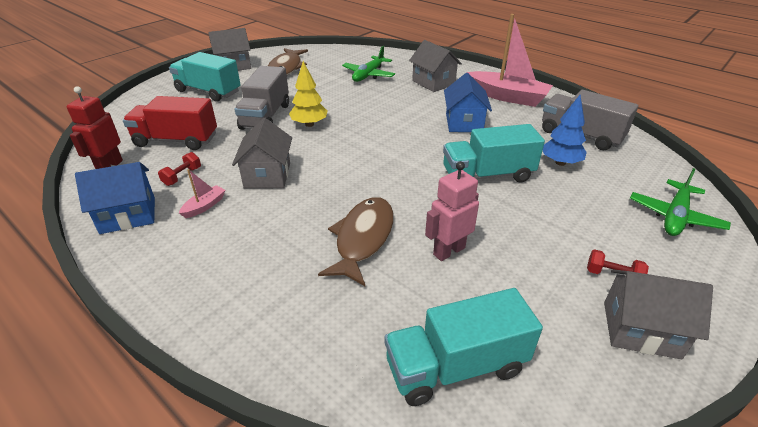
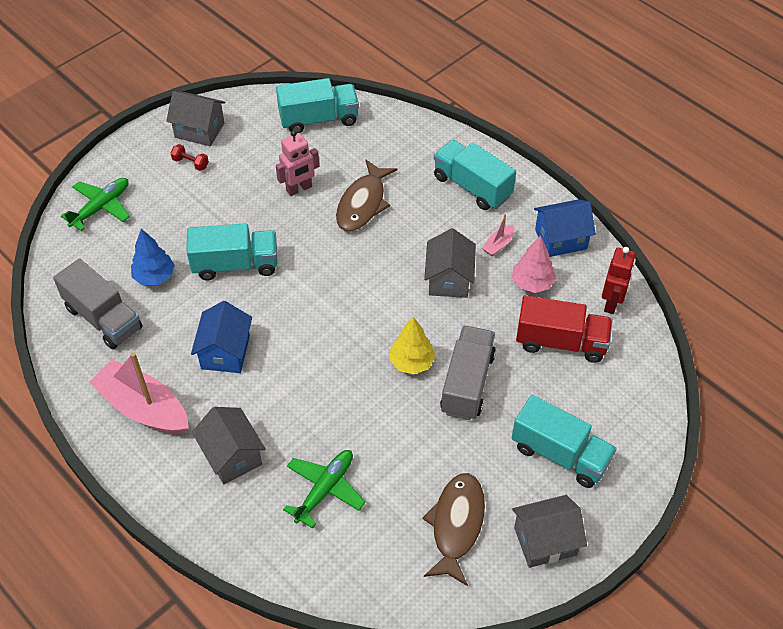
camera: 175 degrees left, 15 degrees up
red dumbbell [158,152,201,186] -> pink tree [512,235,556,293]
none -> turquoise truck [434,140,516,210]

